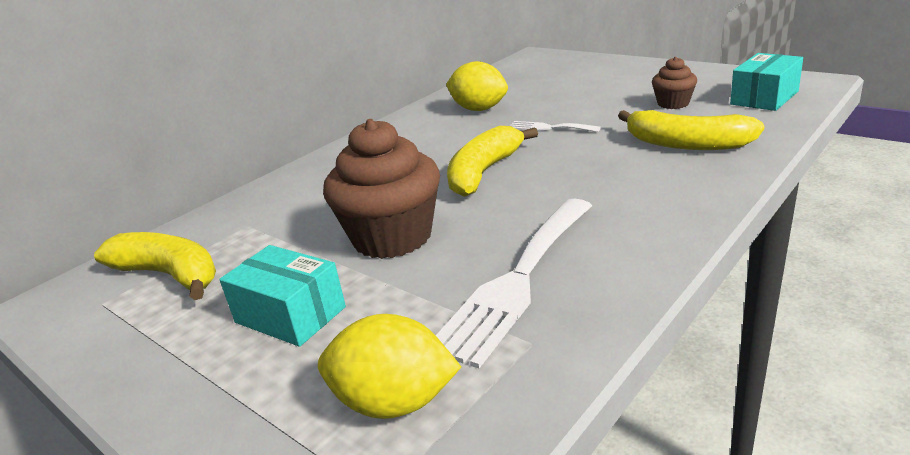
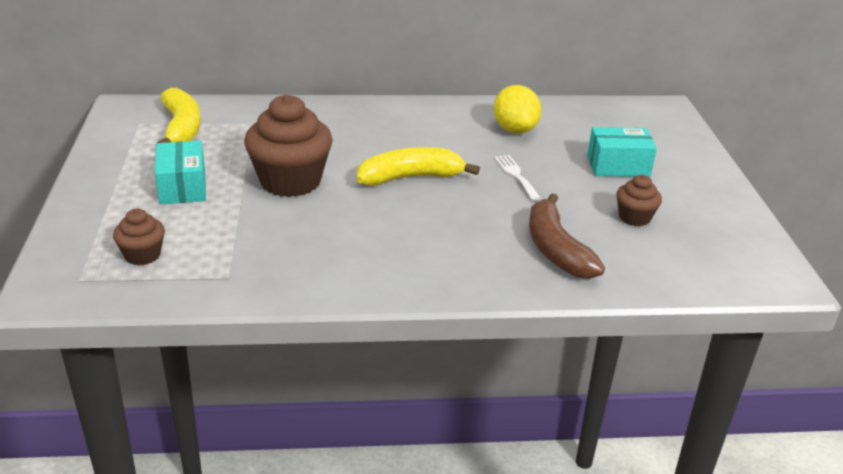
camera: 40 degrees right, 5 degrees up
yellow lemon [318,314,461,419] -> brown cupcake [113,208,165,266]
white fork [436,199,592,368] -> none
yellow banana [618,110,764,150] -> brown banana [529,193,605,279]
turquoise box [730,53,803,111] -> turquoise box moved to [587,127,657,177]

